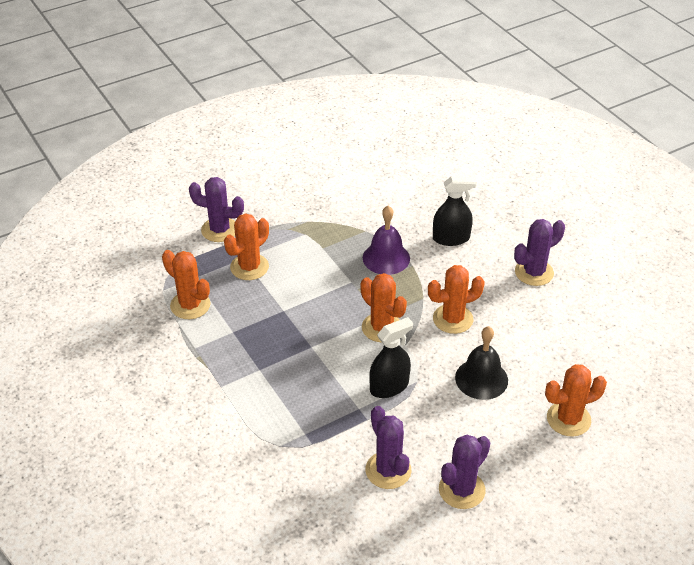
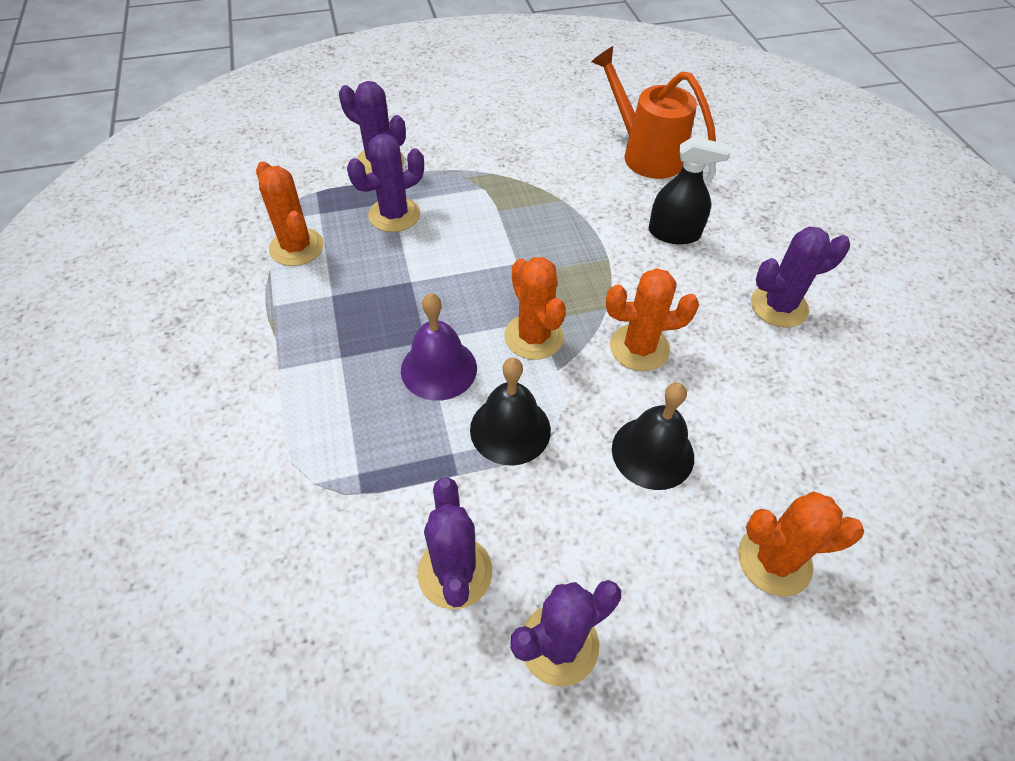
camera: 15 degrees right, 10 degrees up
orange cactus [224,213,269,280] -> purple cactus [347,134,424,232]
purple bell [363,206,410,275] -> purple bell moved to [401,293,477,401]
black spray bottle [369,317,413,398] -> black bell [470,358,551,466]
none -> orange watering can [591,46,716,179]

